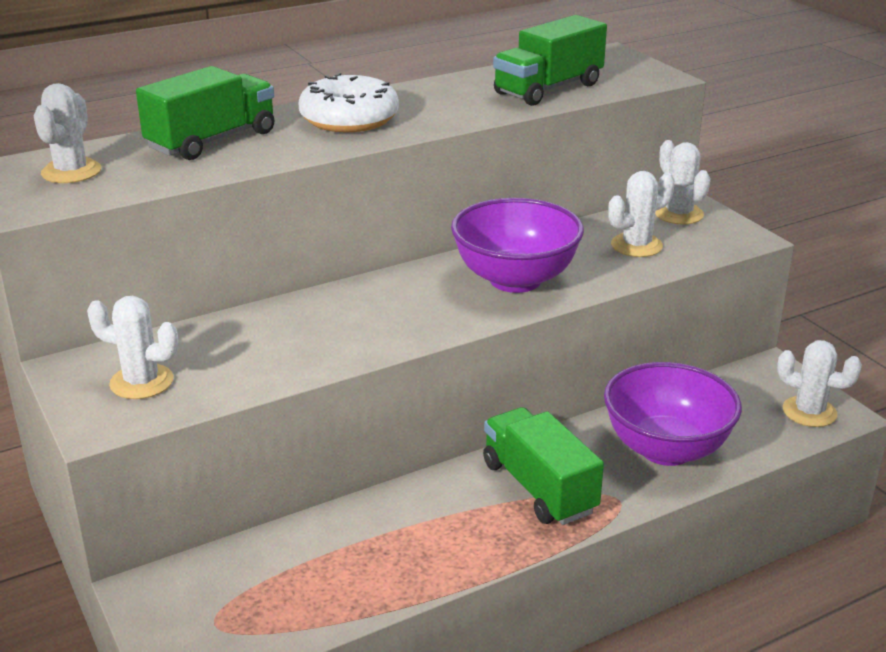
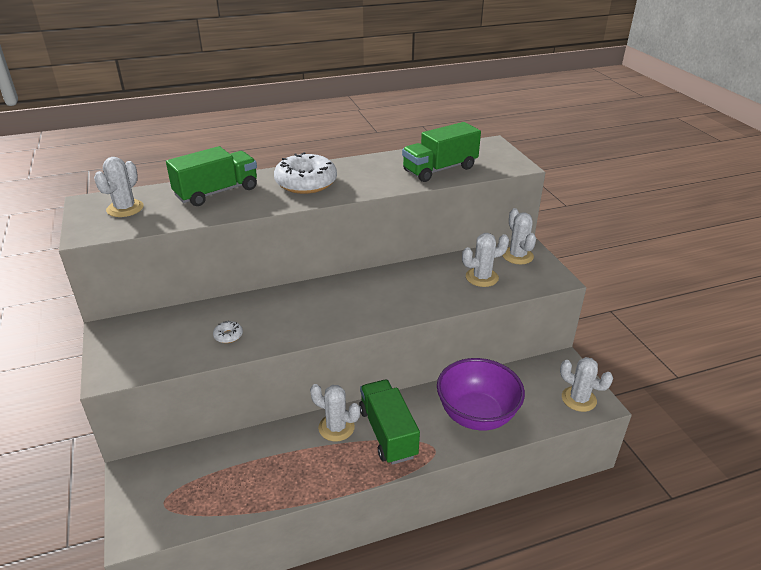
camera: 10 degrees right, 5 degrees up
white cactus [87,296,179,399] -> white cactus moved to [310,384,360,441]
purple bowl [451,198,584,293] -> none
none -> white donut [213,321,243,343]

